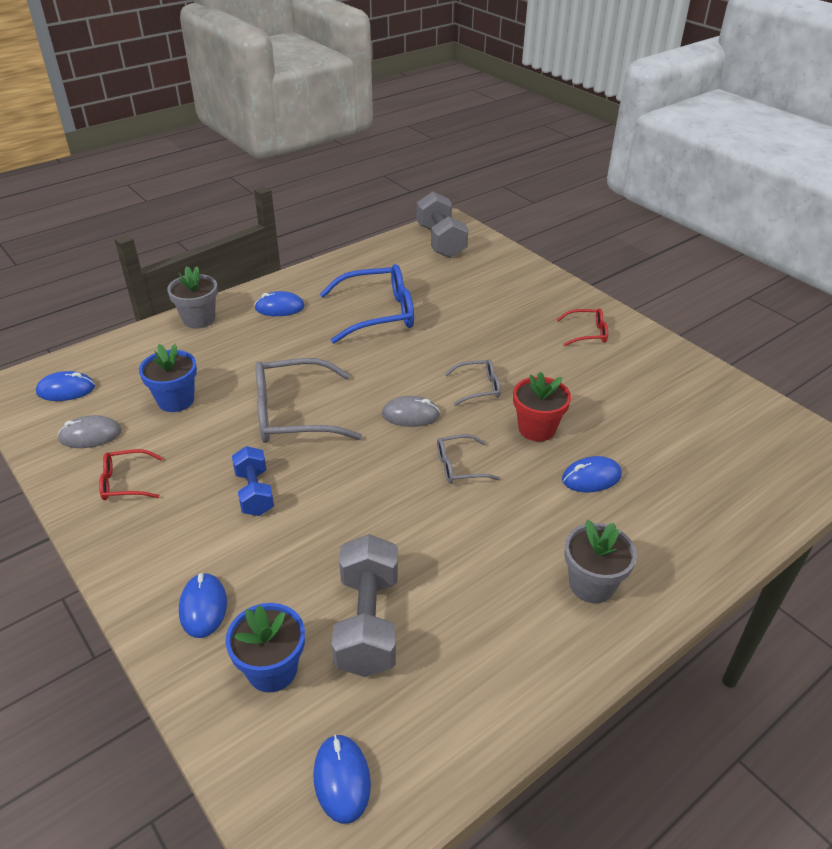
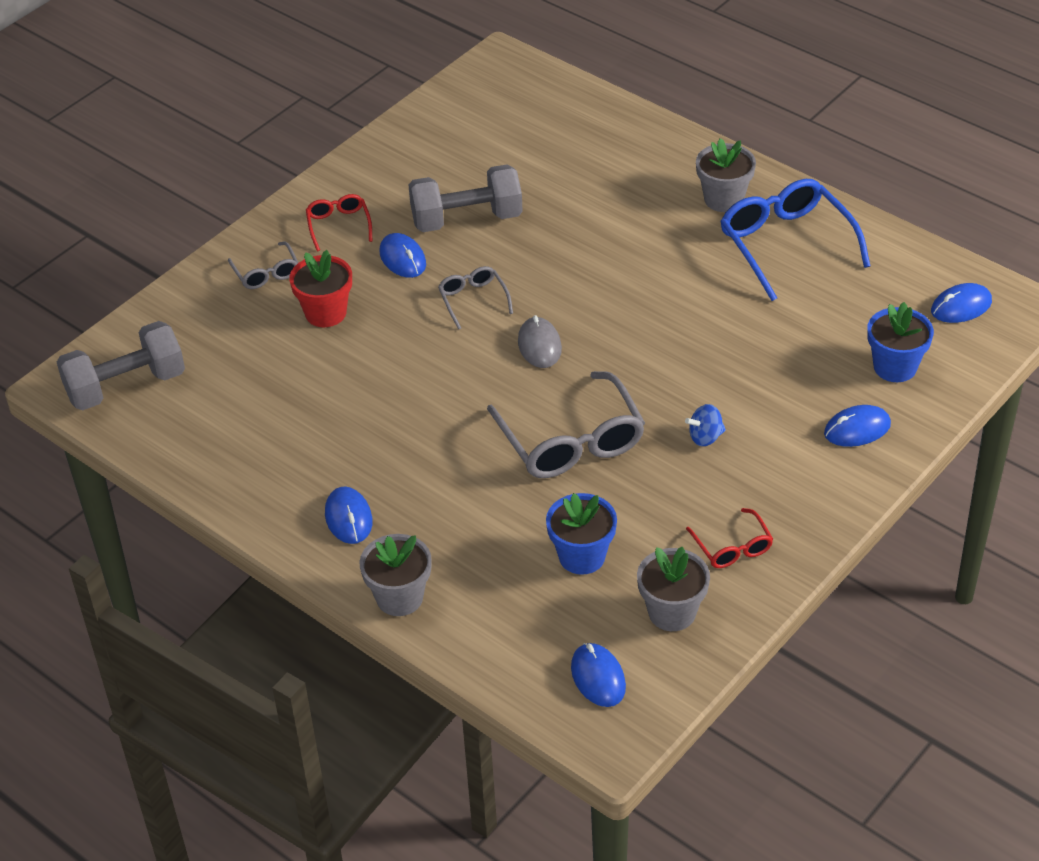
camera: 100 degrees left, 5 degrees up
grey mouse [58,415,122,448] -> grey flower pot [637,546,710,631]
blue dumbbell [232,446,274,516] -> blue spinning top [685,404,726,446]
blue glasses [320,264,414,343] -> blue glasses moved to [720,179,870,301]
grey dumbbell [332,534,398,677] -> grey dumbbell moved to [408,164,523,232]
grey glasses [437,434,501,484] -> grey glasses moved to [228,242,298,289]
red flower pot [513,372,571,442] -> red flower pot moved to [289,250,352,327]
blue mouse [562,456,622,492] -> blue mouse moved to [380,233,426,278]

